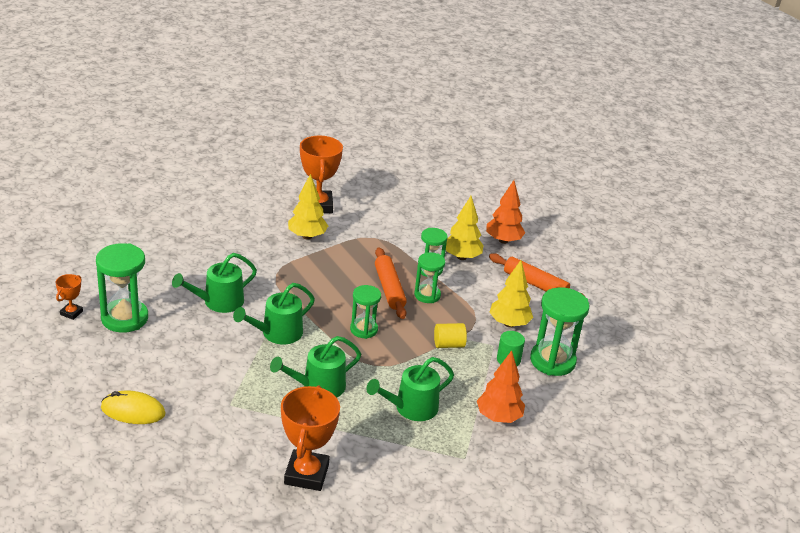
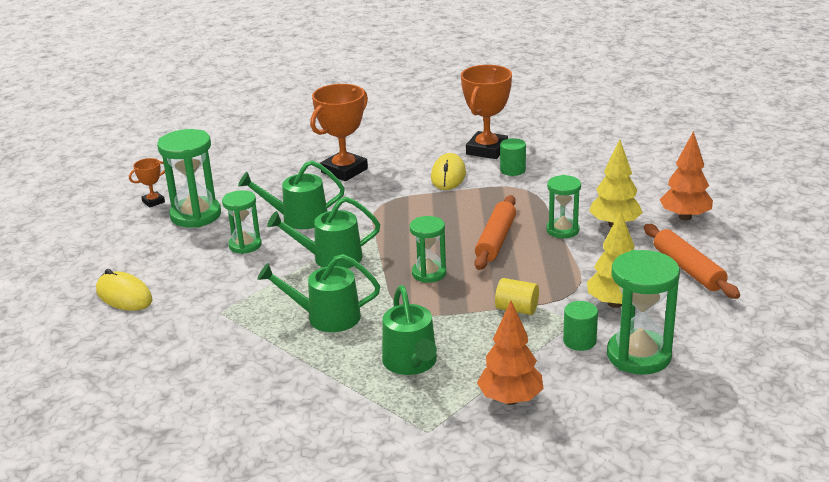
camera: 35 degrees right, 5 degrees down
orange trophy [281,385,340,491] -> orange trophy moved to [310,84,368,181]
yellow tree [288,174,328,239] -> yellow mouse [431,153,466,190]
green watering can [366,357,454,421] -> green watering can turned 105 degrees counterclockwise [382,285,437,375]
green hourglass [414,252,445,303] -> green hourglass moved to [222,190,262,254]
none -> green cylinder [500,138,526,176]

